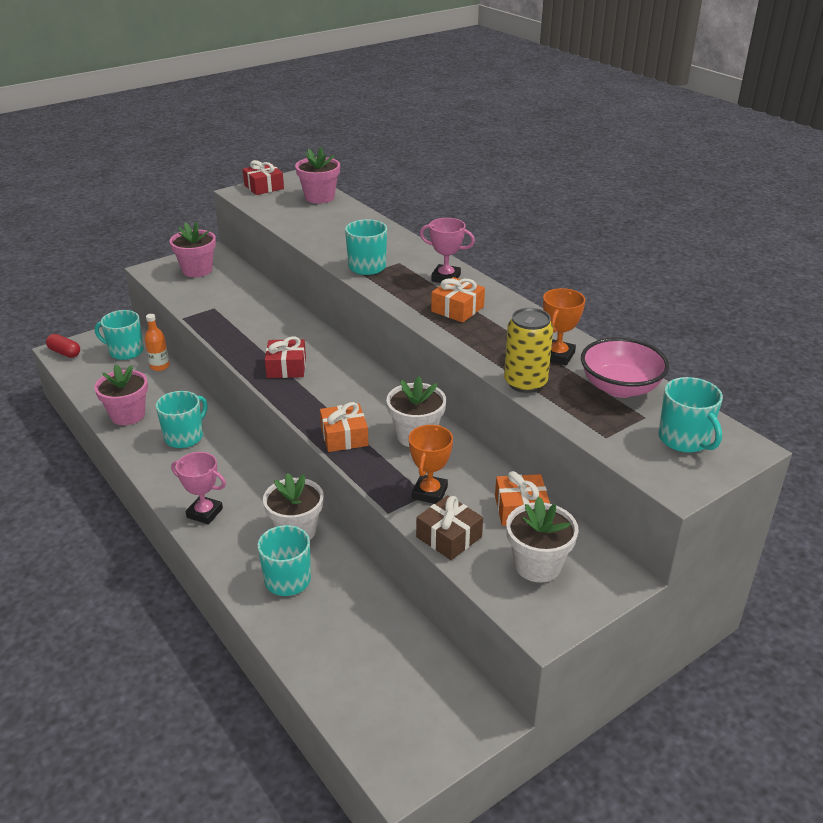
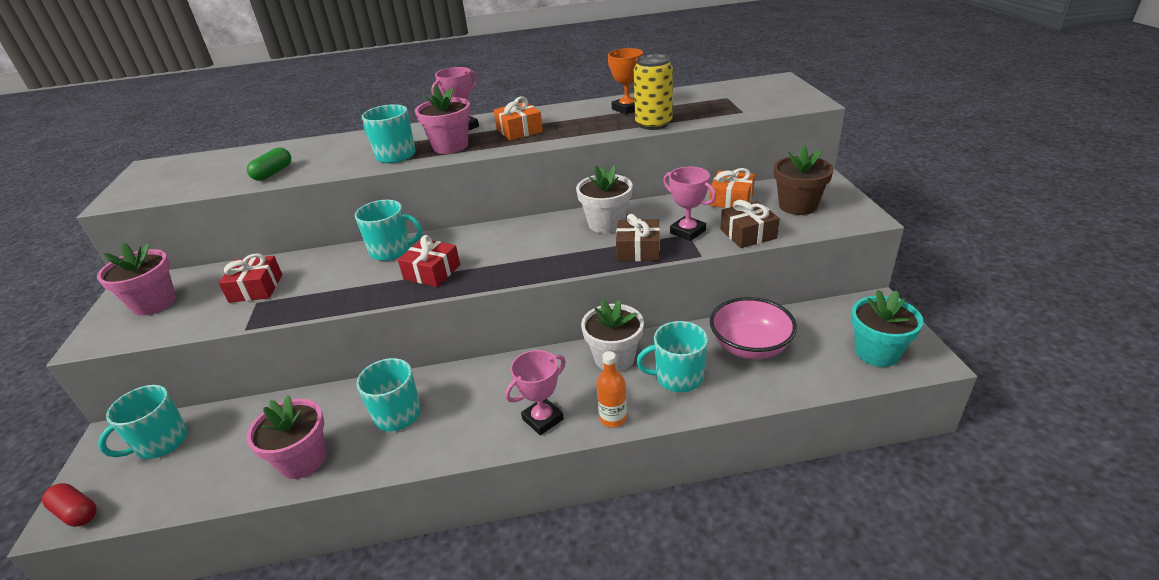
camera: 60 degrees left, 0 degrees up
red capsule [46,334,80,358] -> red capsule turned 60 degrees clockwise [42,483,96,527]
orange bottle [145,314,170,371] -> orange bottle moved to [596,351,627,427]
red gift [243,160,284,195] -> red gift moved to [219,253,282,303]
pink flower pot [295,147,340,203] -> pink flower pot moved to [415,85,471,154]
orange gift [320,402,368,452] -> none
orange trophy [409,425,453,504] -> pink trophy [663,167,716,241]
white flower pot [506,497,579,582] -> brown flower pot [774,145,833,215]
pink bowl [581,338,669,398] -> pink bowl moved to [710,297,797,359]
turquoise mug [658,377,723,453] -> turquoise mug moved to [355,200,422,261]
none -> green capsule [247,147,291,181]
none -> brown gift [616,214,660,261]
none -> turquoise flower pot [851,290,923,367]

